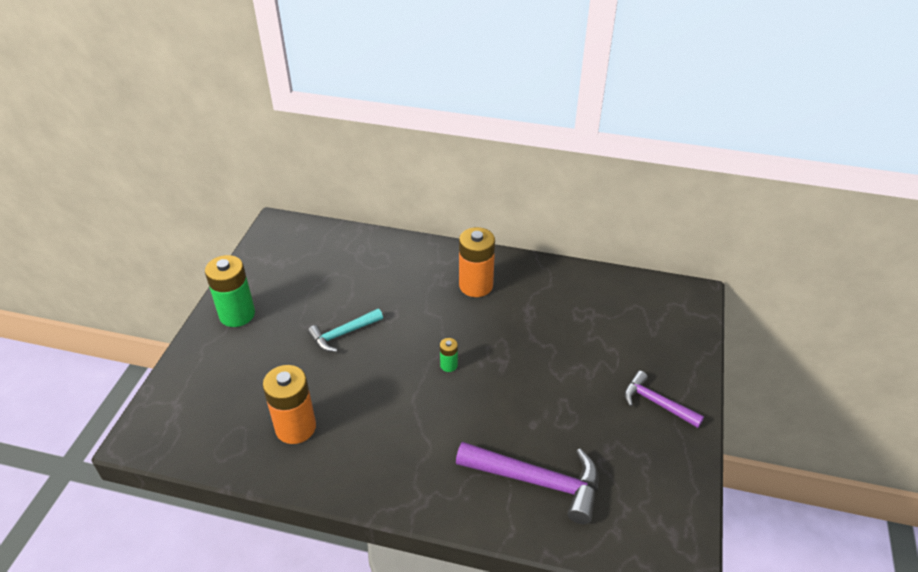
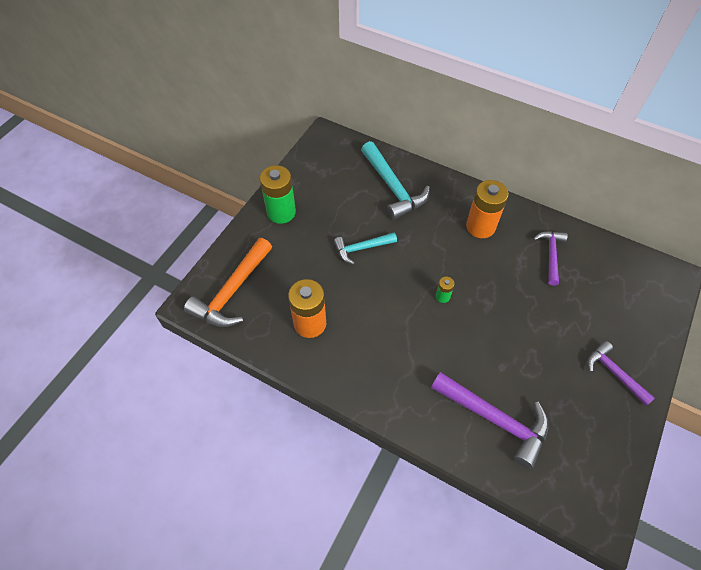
camera: 15 degrees right, 15 degrees up
none -> orange hammer [184,238,272,327]
none -> turquoise hammer [361,141,430,220]
none -> purple hammer [533,231,568,286]

